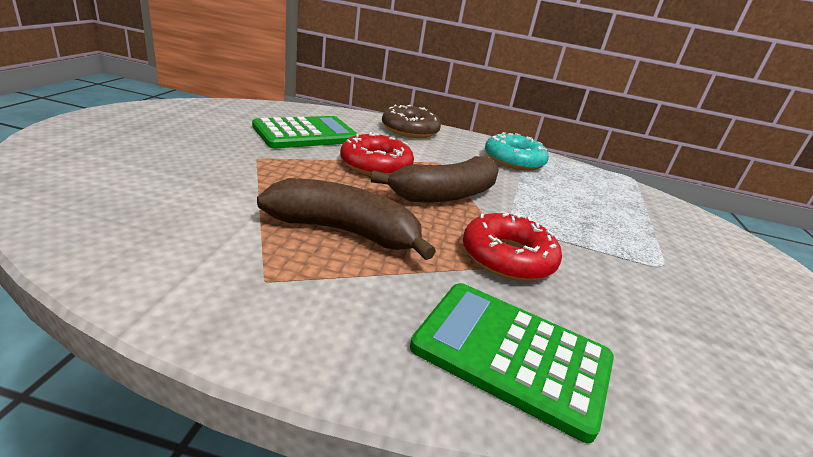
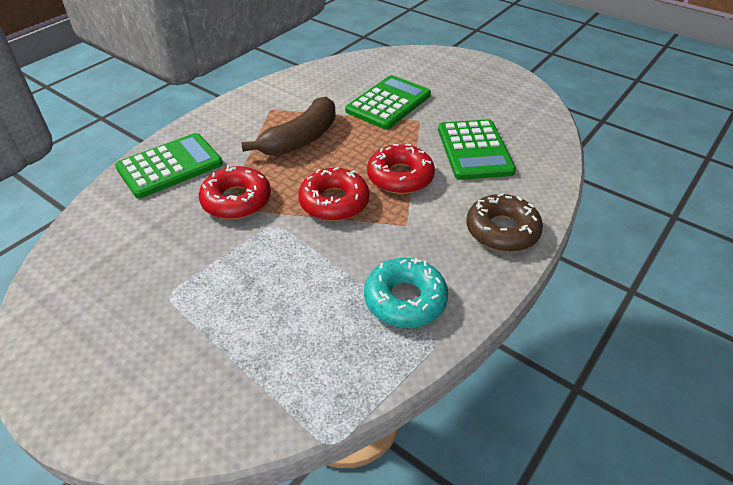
camera: 120 degrees right, 15 degrees up
brown banana [371,156,499,202] -> red donut [298,167,369,221]
none -> green calculator [345,75,431,129]

